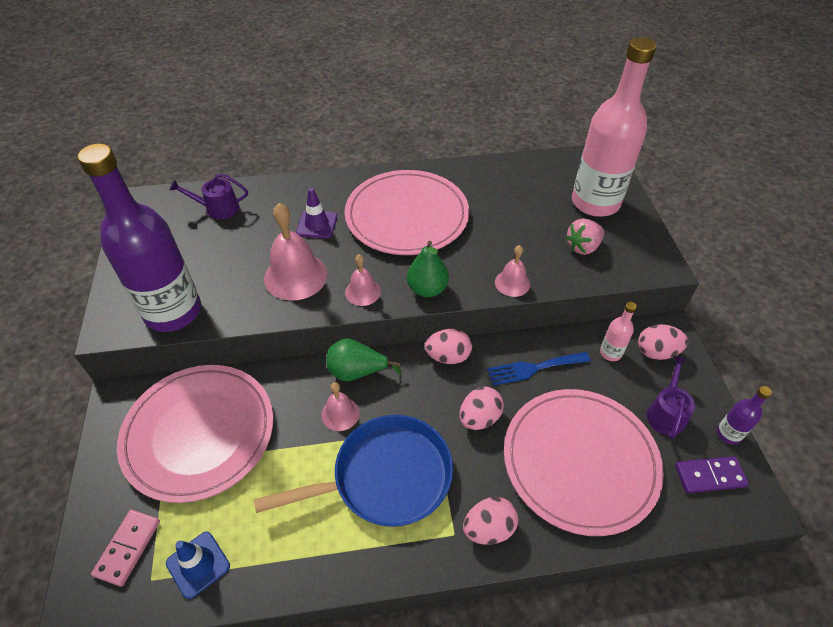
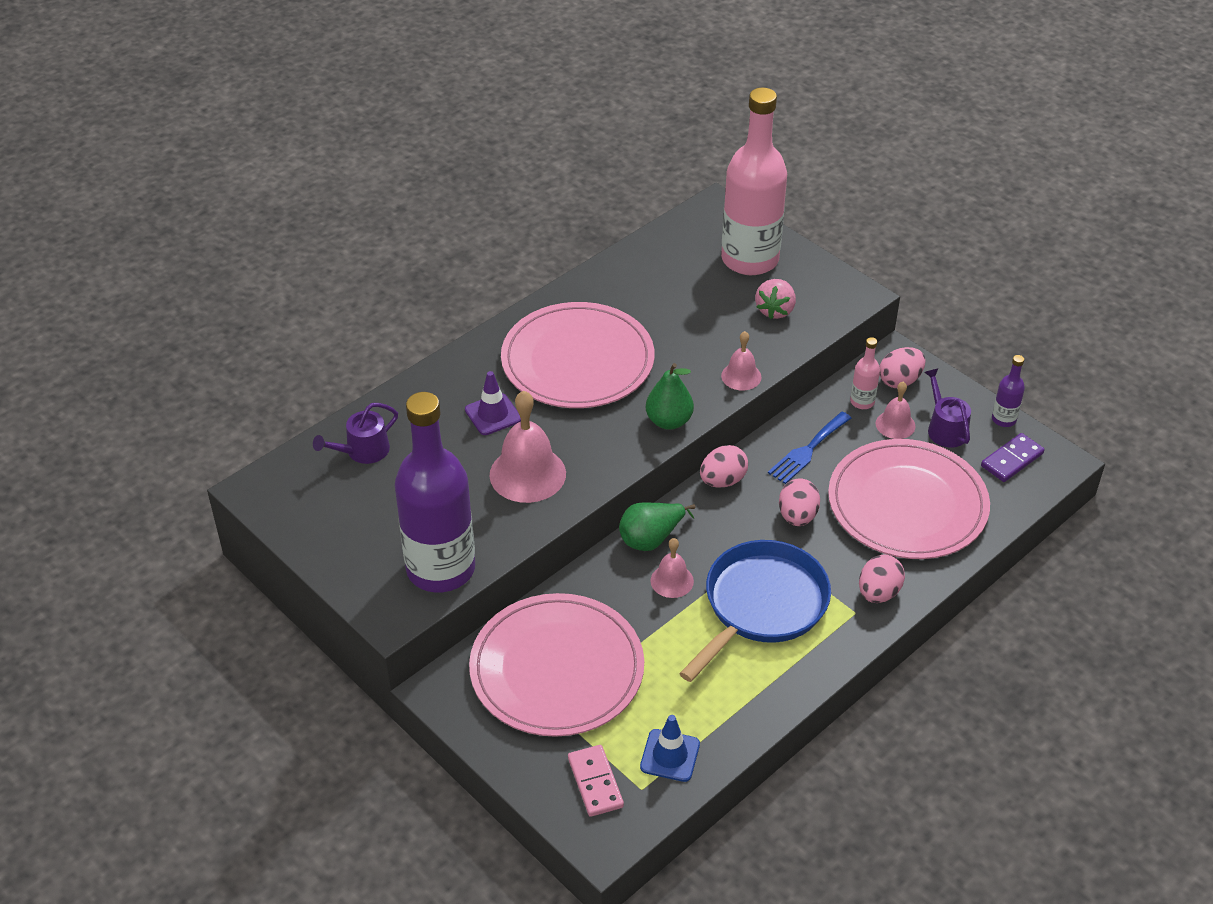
camera: 35 degrees left, 5 degrees down
pink bell [345,254,381,306] -> pink bell moved to [876,382,916,439]

